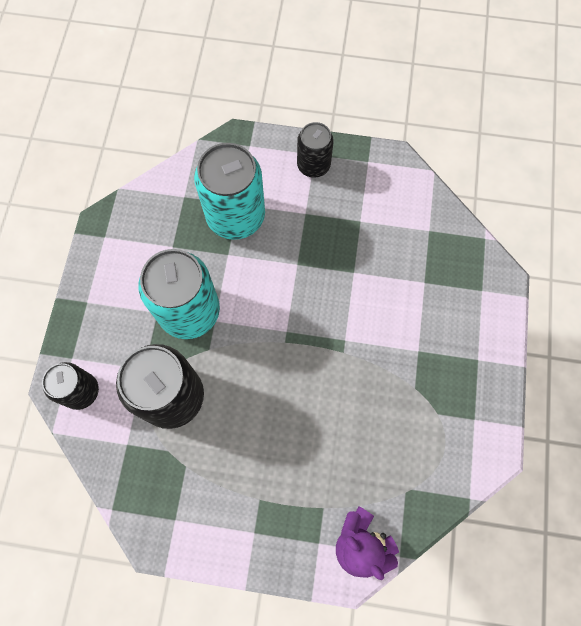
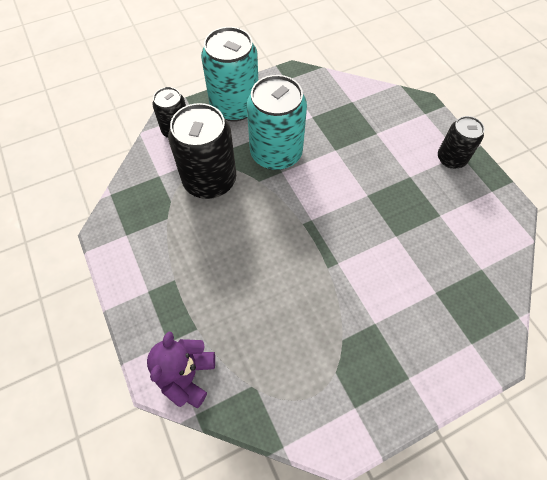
camera: 55 degrees right, 10 degrees down
turquoise can [194,143,265,240] -> turquoise can moved to [201,27,258,121]

